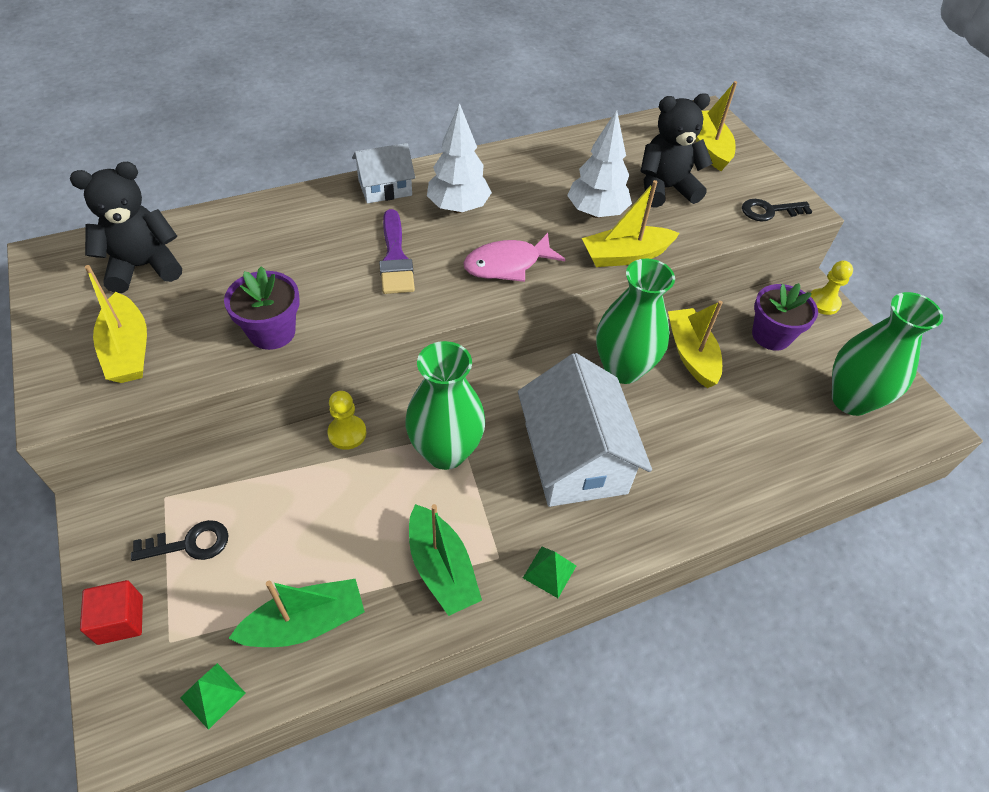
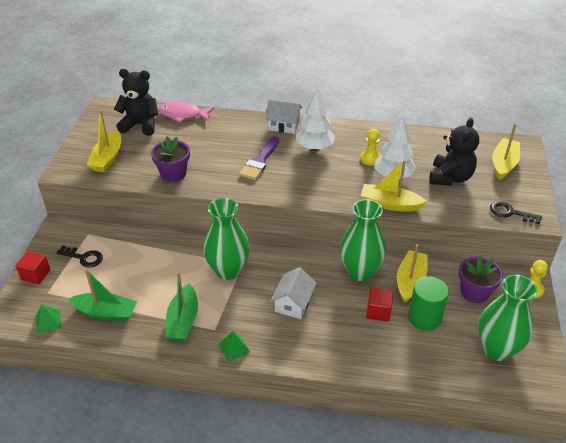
camera: 35 degrees right, 10 degrees down
yellow pawn [327,391,366,450] -> yellow pawn moved to [360,129,381,165]
pink fish [463,233,566,282] -> pink fish moved to [158,102,214,122]
white house [518,353,652,507] -> white house [270,267,316,319], size x0.55
black teddy bear [641,93,713,208] -> black teddy bear turned 90 degrees clockwise [429,118,479,186]
none -> red cube [366,287,393,322]
none -> green cylinder [408,277,449,331]

